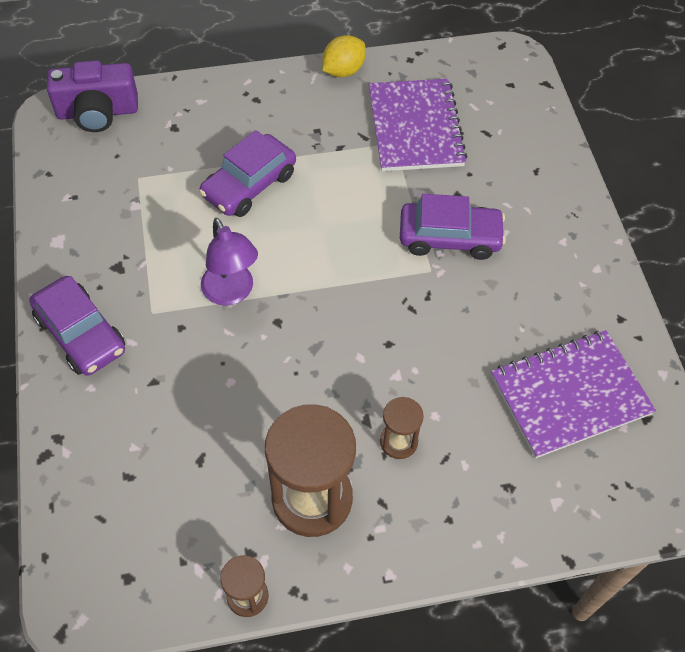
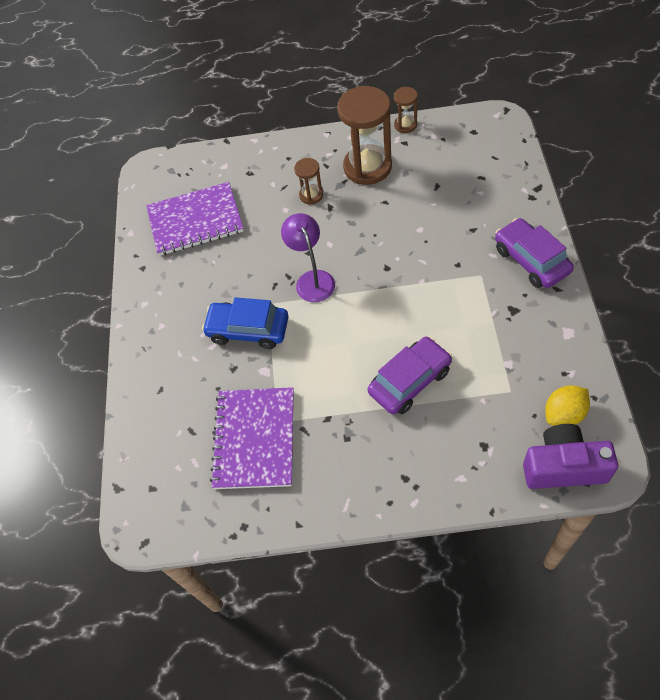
camera: 165 degrees left, 0 degrees up
purple lamp [201,218,258,306] -> purple lamp moved to [281,213,335,302]
yellow lemon [322,35,366,77] -> yellow lemon moved to [545,386,590,426]
purple car [400,194,506,260] -> blue car [202,297,289,349]

